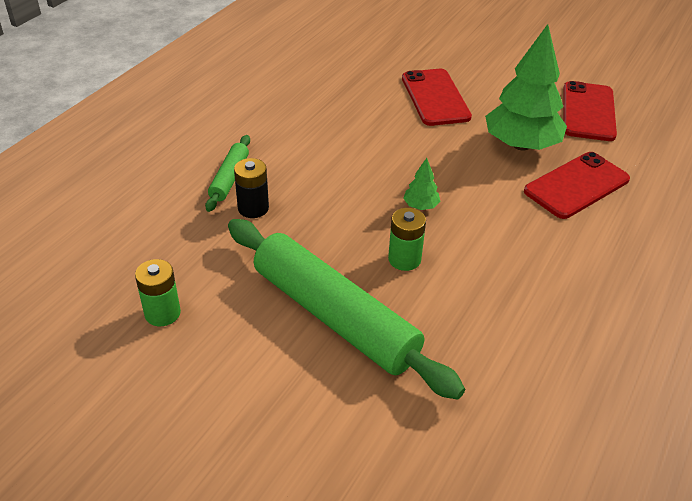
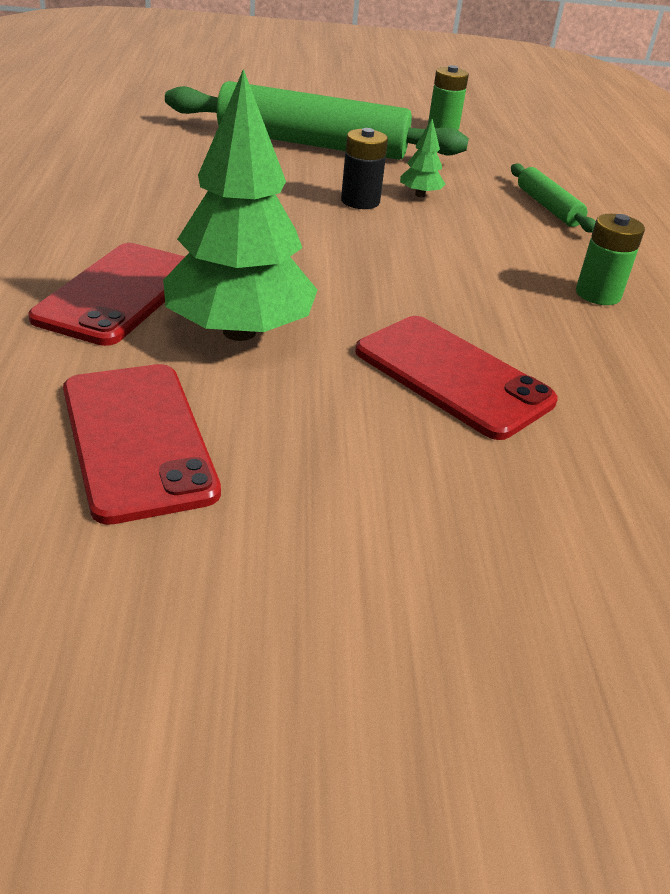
camera: 145 degrees right, 5 degrees down
black battery [234,158,269,218] -> black battery moved to [341,128,388,209]
green battery [388,208,426,271] -> green battery moved to [576,214,645,305]
green tree [403,158,441,210] -> green tree moved to [400,119,446,197]

